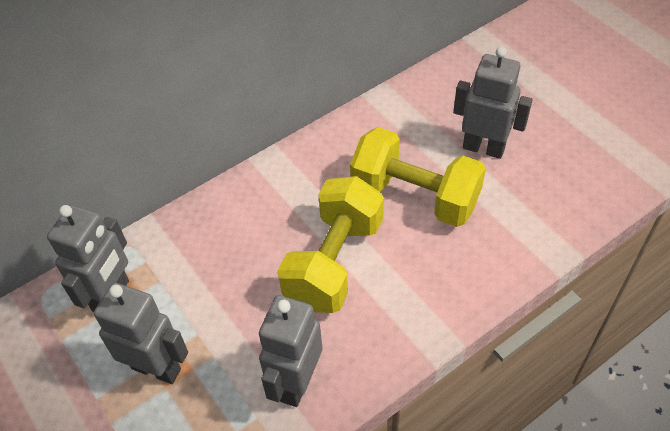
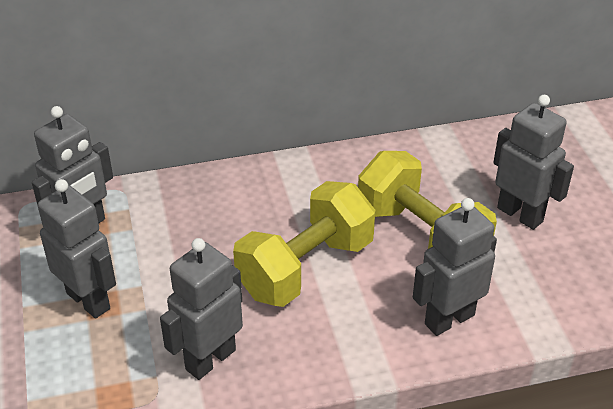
camera: 20 degrees right, 10 degrees down
none -> grey robot [413,198,497,336]

